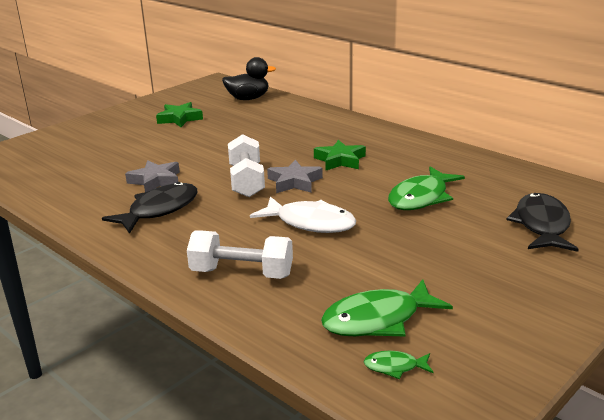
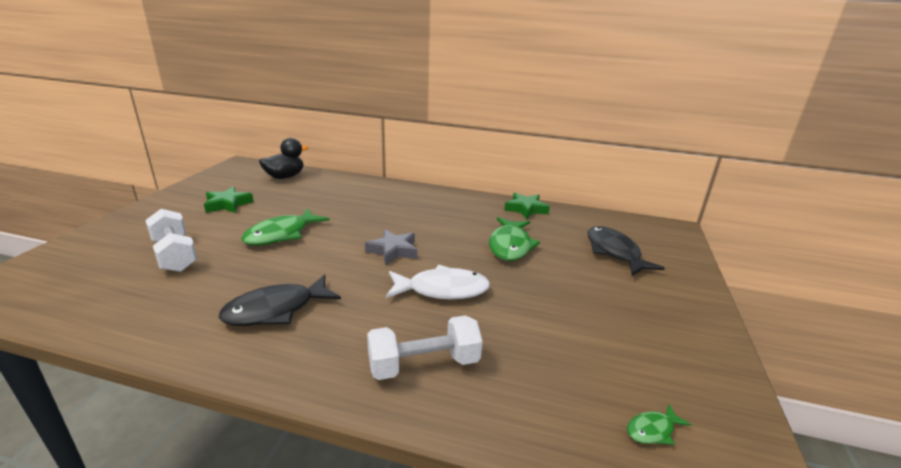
camera: 30 degrees left, 0 degrees up
black fish [102,182,197,234] -> black fish turned 135 degrees counterclockwise [219,275,341,326]
grey star [125,160,180,192] -> none
white dumbbell [228,134,265,197] -> white dumbbell moved to [145,209,197,272]
green star [314,140,366,170] -> green star moved to [504,193,550,219]
green fish [321,279,453,337] -> green fish moved to [241,208,330,245]

